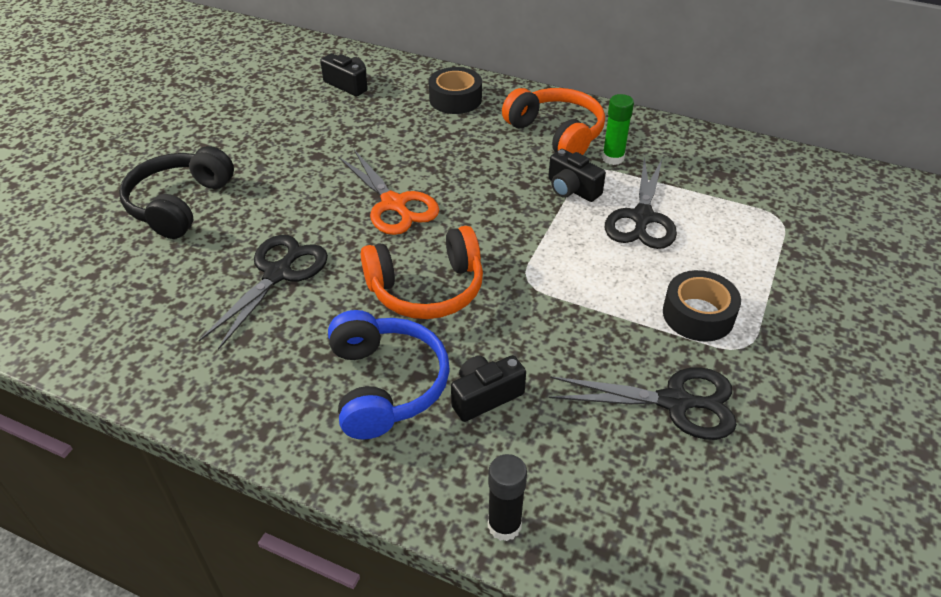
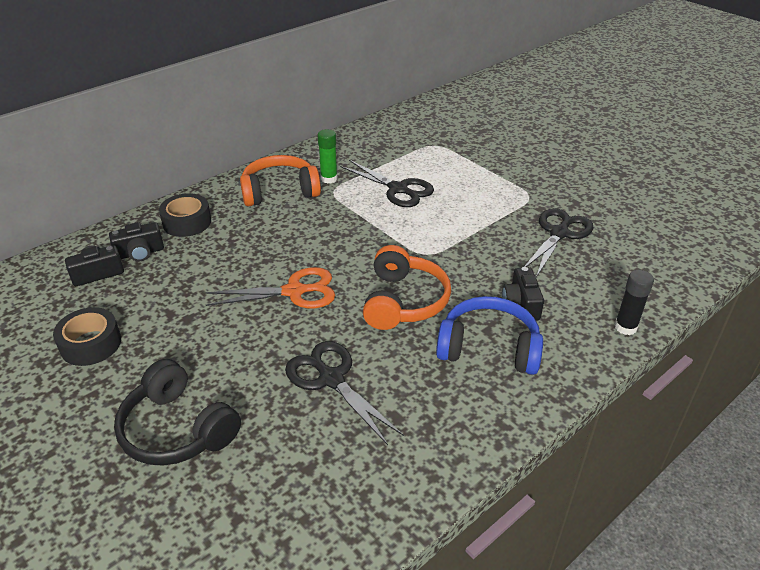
camera: 65 degrees left, 5 degrees down
black camera [548,149,606,202] -> black camera moved to [109,222,164,262]
black tape [663,270,741,342] -> black tape moved to [53,307,121,366]

